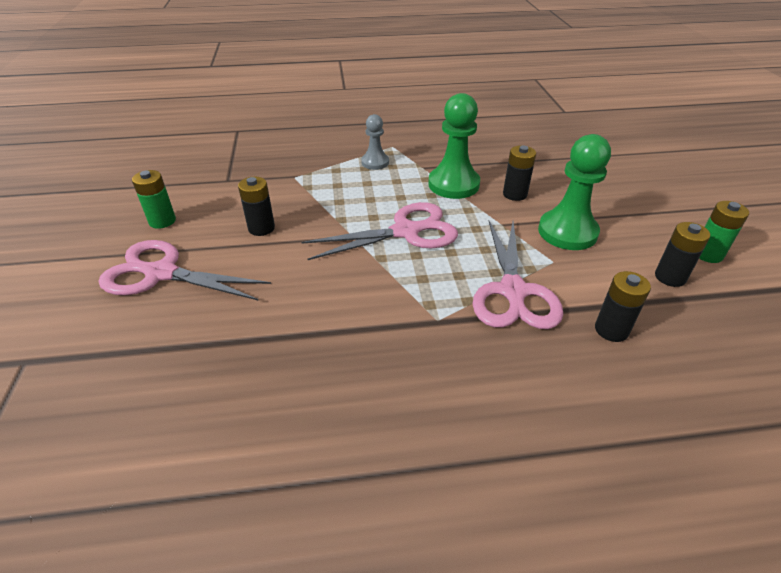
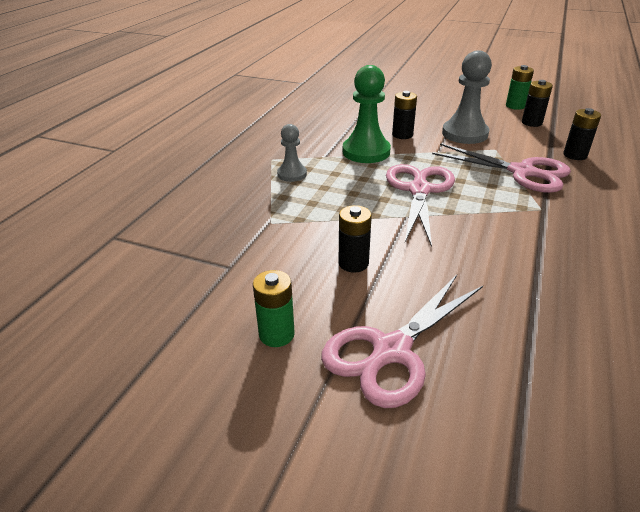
camera: 60 degrees left, 5 degrees down
green pawn [538,134,611,250] -> grey pawn [442,50,492,144]

